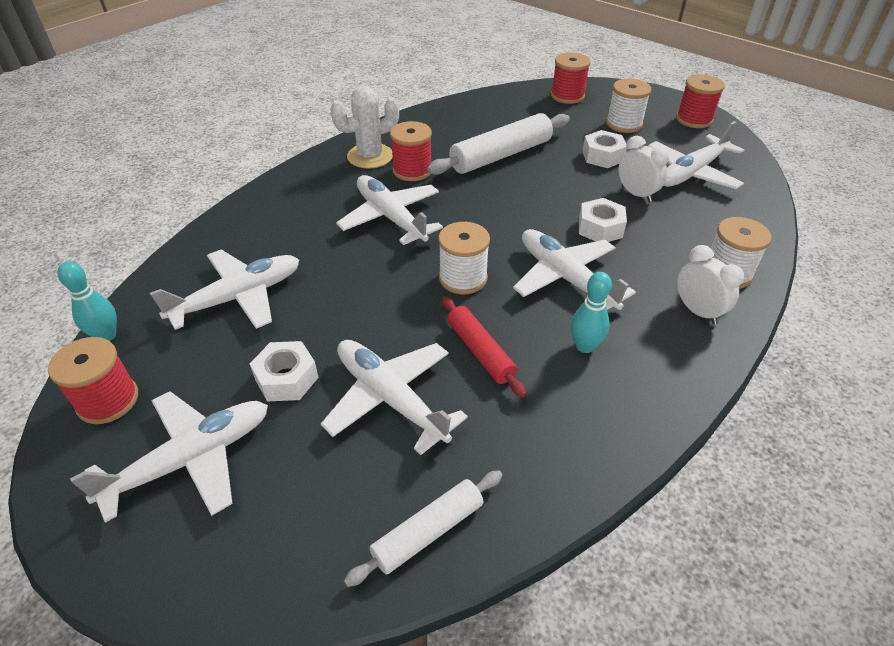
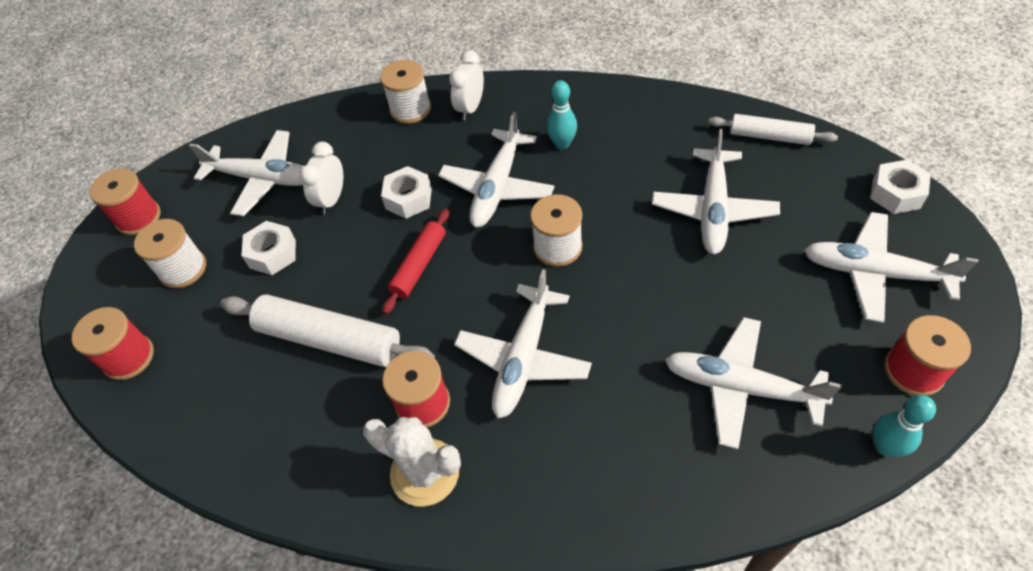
camera: 120 degrees left, 10 degrees up
white nut [250,341,319,402] -> white nut moved to [870,160,931,214]
red rolling pin [442,296,526,398] -> red rolling pin moved to [382,209,450,314]

